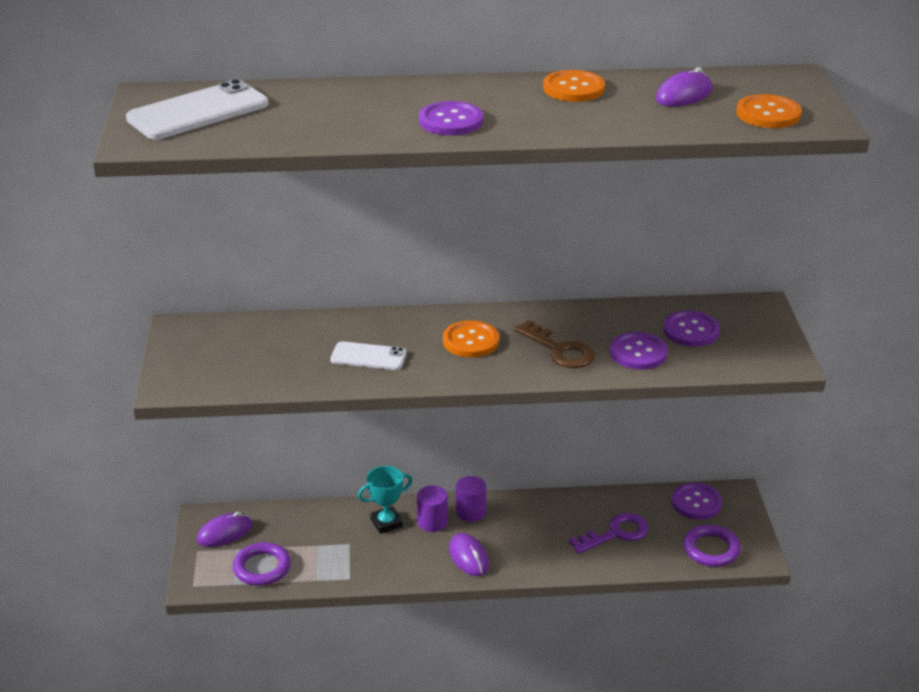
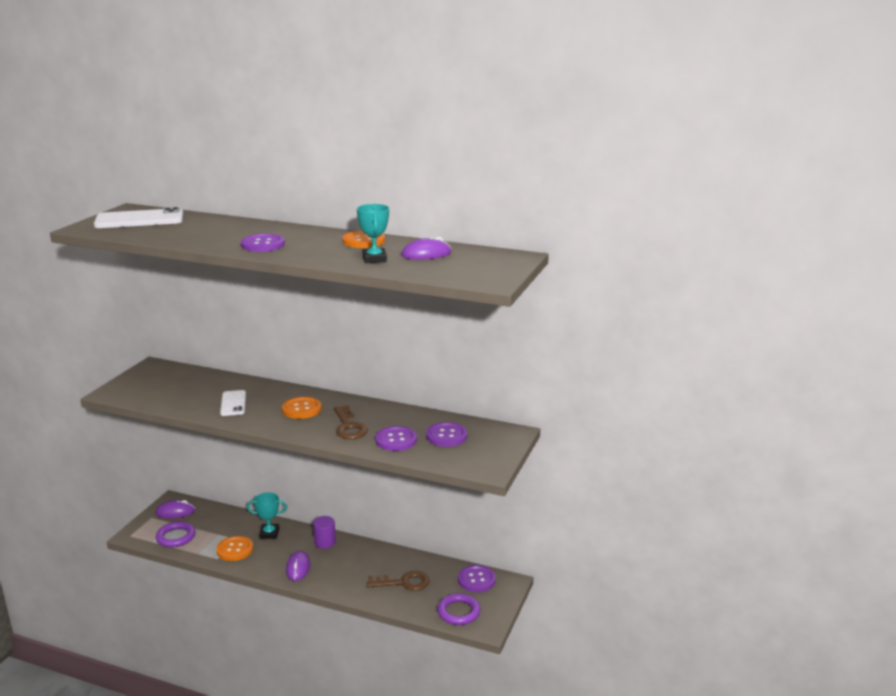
camera: 25 degrees right, 10 degrees down
white phone [330,341,407,370] -> white phone turned 45 degrees clockwise [220,390,246,416]
purple cylinder [417,485,448,532] -> none
purple key [569,513,649,554] -> brown key [367,571,430,591]
orange button [736,94,802,128] -> orange button moved to [216,536,253,561]
none -> turquoise trophy [357,204,389,263]

